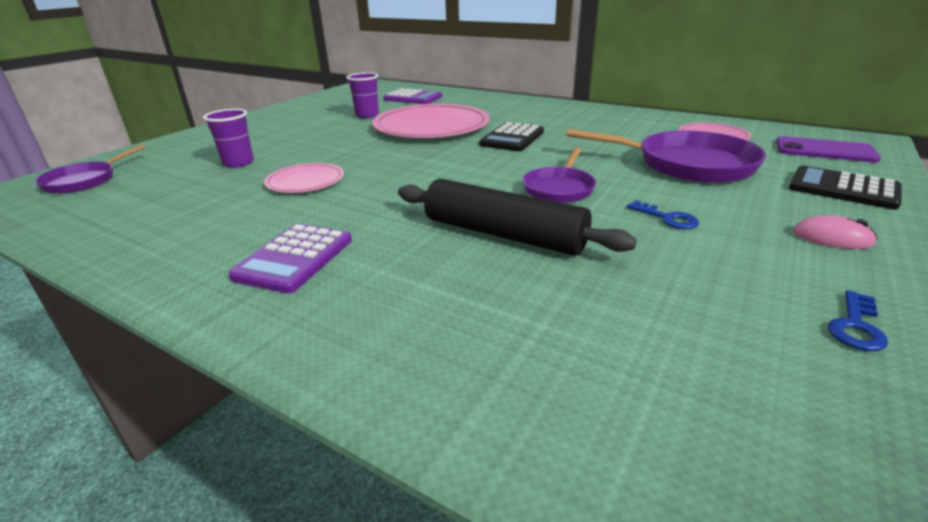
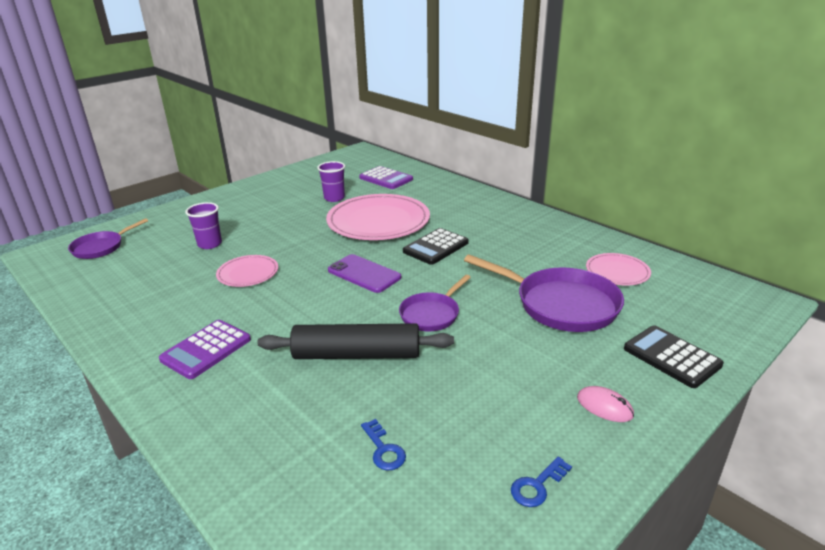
camera: 15 degrees right, 0 degrees up
black rolling pin [398,179,637,256] -> black rolling pin turned 45 degrees counterclockwise [257,323,454,359]
blue key [627,200,699,229] -> blue key moved to [361,419,406,470]
purple phone [776,136,881,163] -> purple phone moved to [328,254,401,293]

